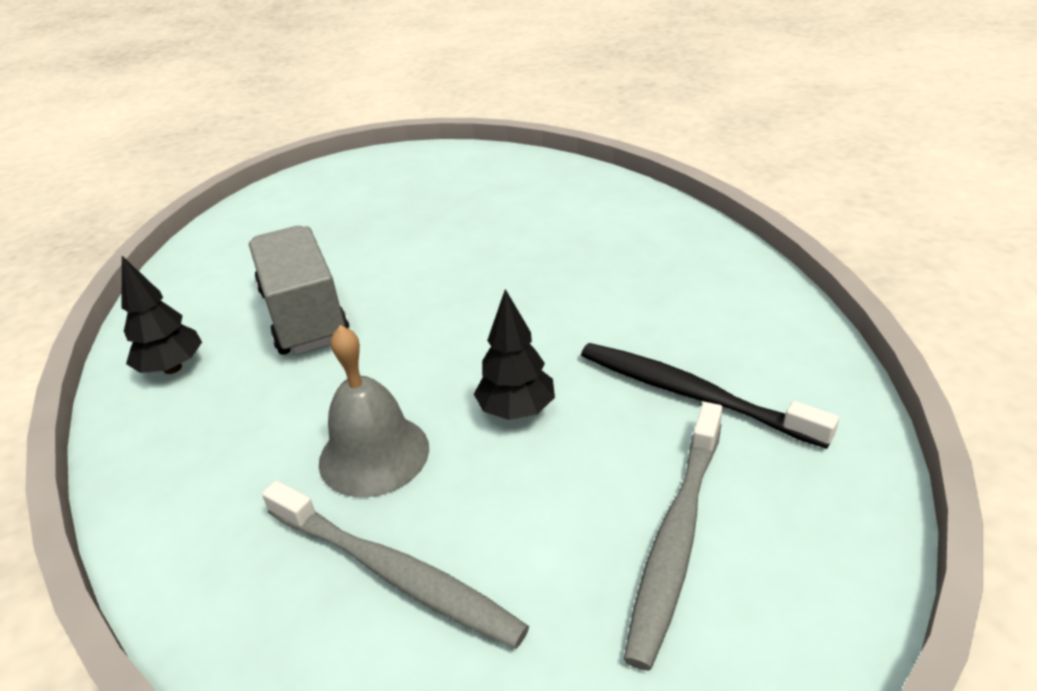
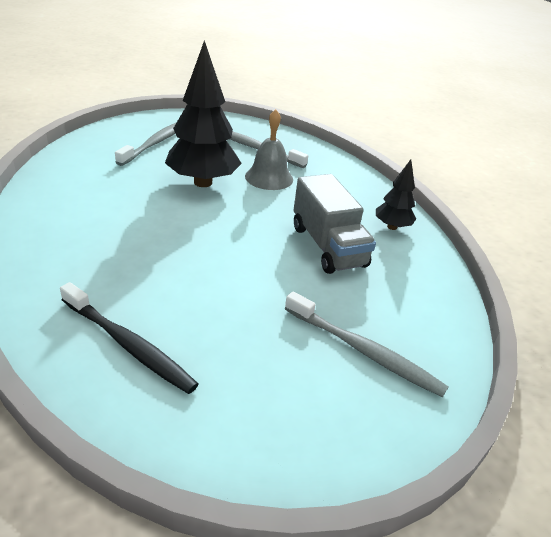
camera: 175 degrees right, 0 degrees up
black tree [474,289,555,420] -> black tree [165,40,242,187], size x1.93
black toothbrush [581,343,839,449] -> black toothbrush moved to [60,282,199,394]
none -> grey toothbrush [285,291,448,398]

